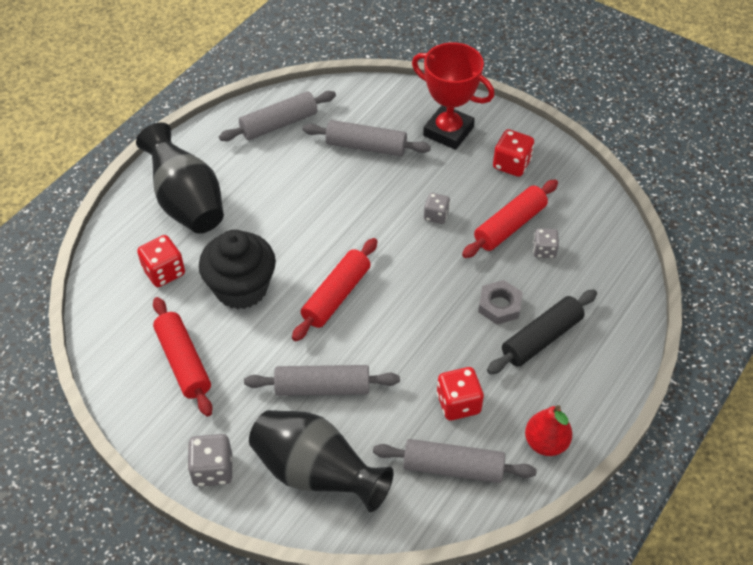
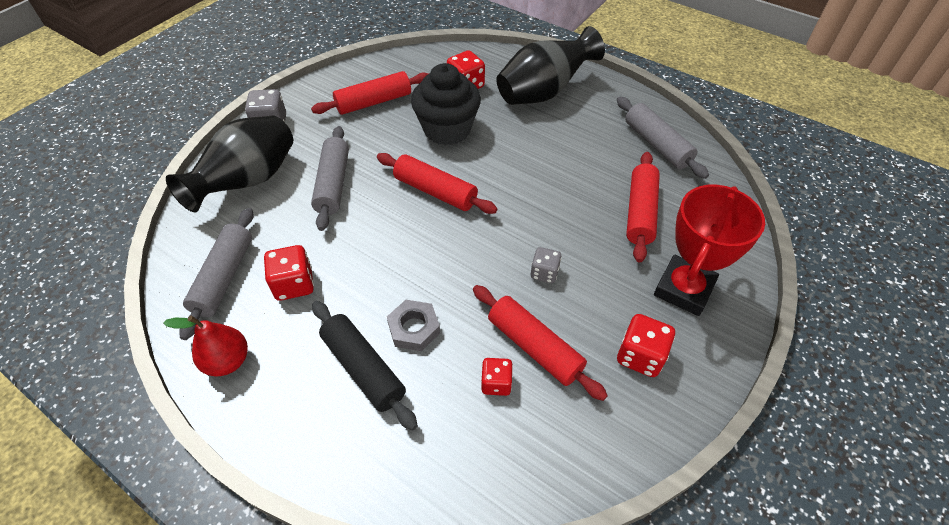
camera: 90 degrees right, 0 degrees up
grey rolling pin [303,120,431,156] -> red rolling pin [626,152,660,263]
grey dice [533,228,559,258] -> red dice [481,358,513,396]

